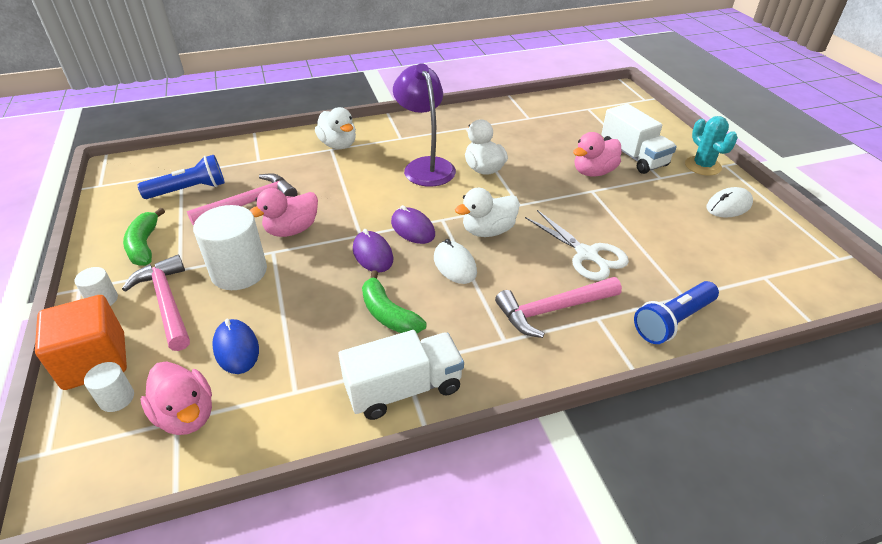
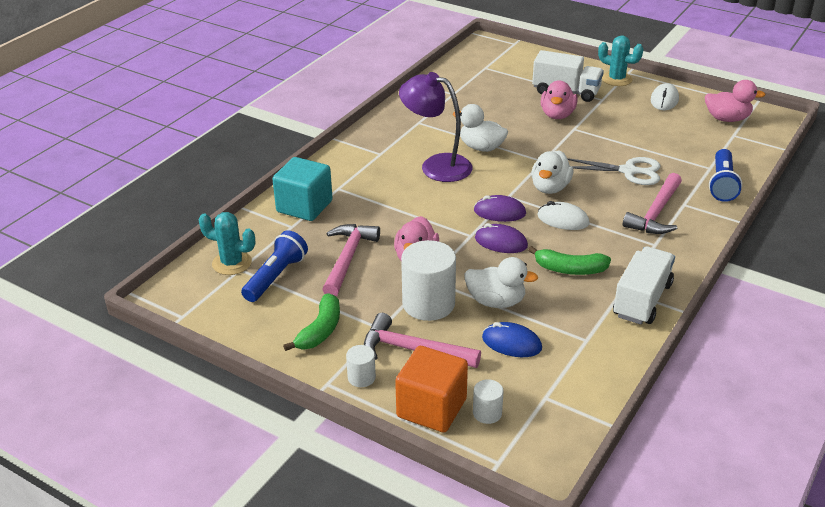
camera: 40 degrees left, 5 degrees down
green banana [123,208,165,266] -> green banana turned 105 degrees counterclockwise [283,293,340,351]
pink duck [141,361,212,435] -> pink duck moved to [705,80,766,122]
white duck [315,107,356,149] -> white duck moved to [464,257,538,308]
none -> turquoise cactus [199,212,255,275]
none -> turquoise cube [272,157,332,221]

